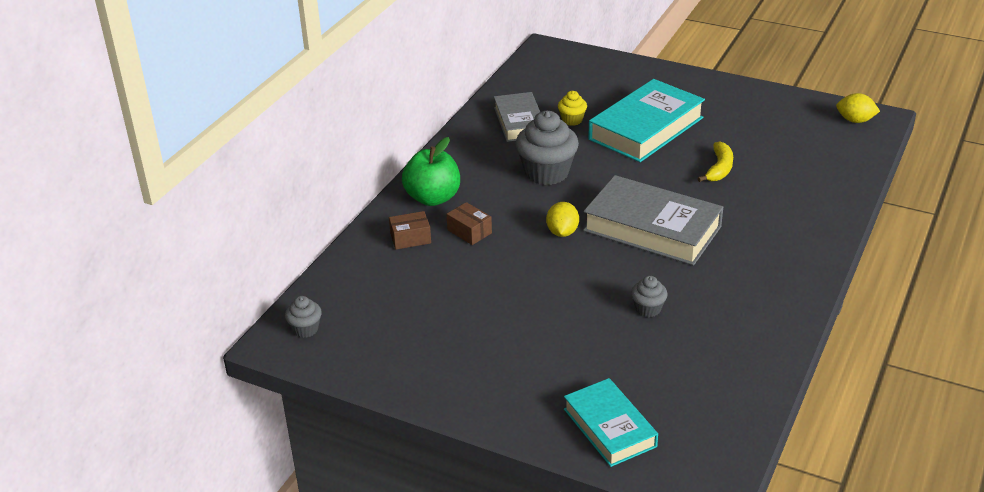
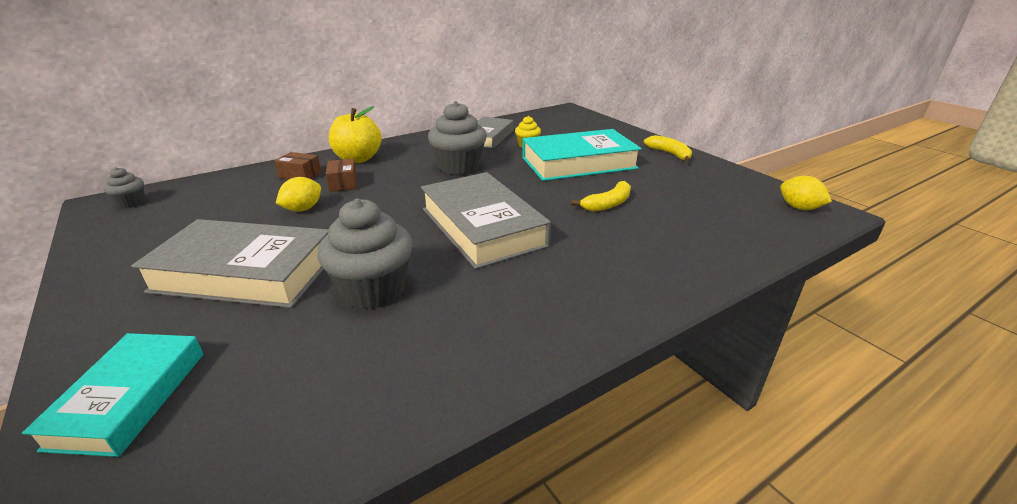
camera: 30 degrees right, 5 degrees down
green apple [402,137,460,206] -> yellow apple [329,106,382,163]
yellow lemon [546,202,579,237] -> yellow lemon moved to [276,177,321,212]
grey cupcake [631,276,668,317] -> grey cupcake [317,198,413,309], size x1.99
none -> grey book [131,219,329,308]
none -> yellow banana [644,135,692,162]

